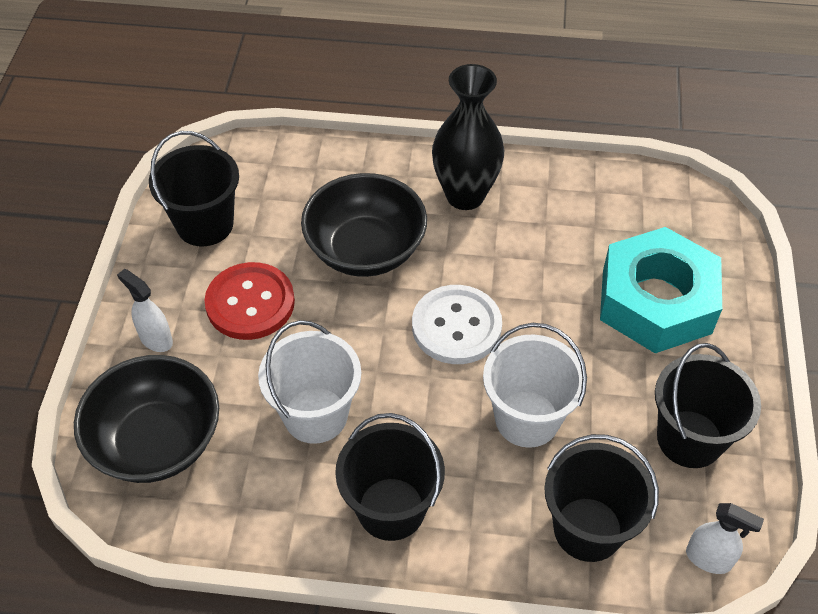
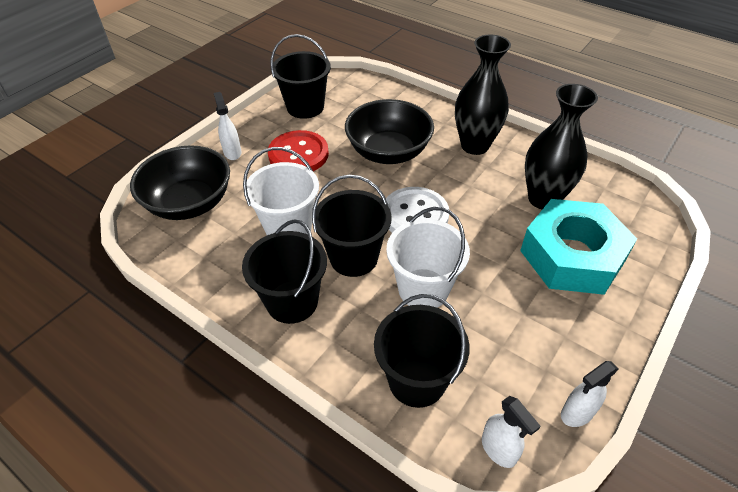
camera: 30 degrees right, 5 degrees down
black bucket [655,343,761,468] -> black bucket moved to [312,175,391,277]
none -> black vase [525,84,598,209]
none -> white spray bottle [561,361,619,427]

